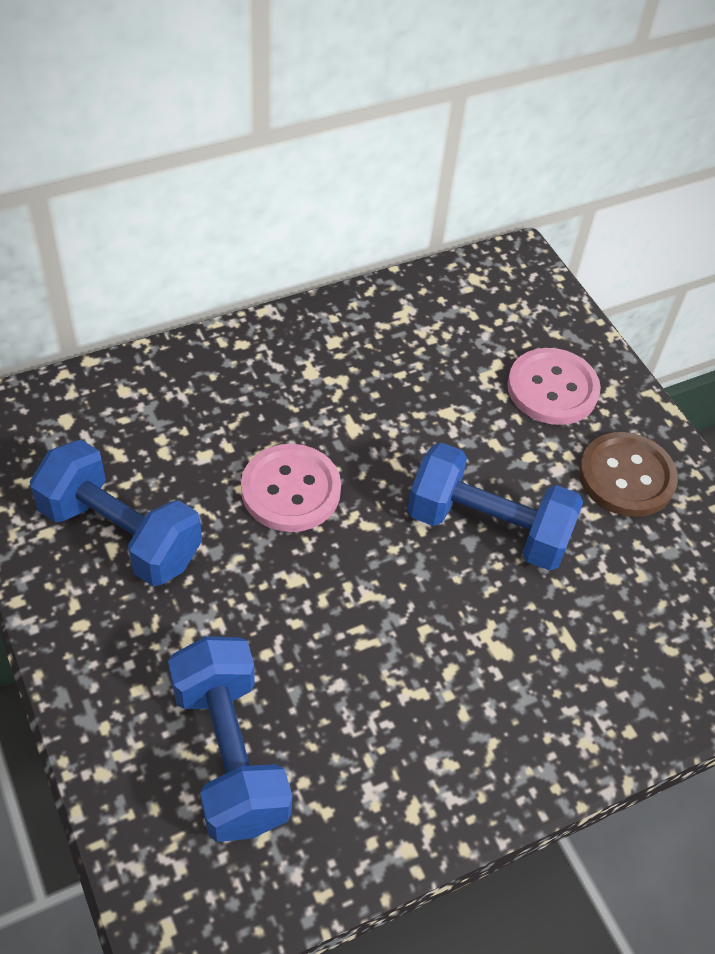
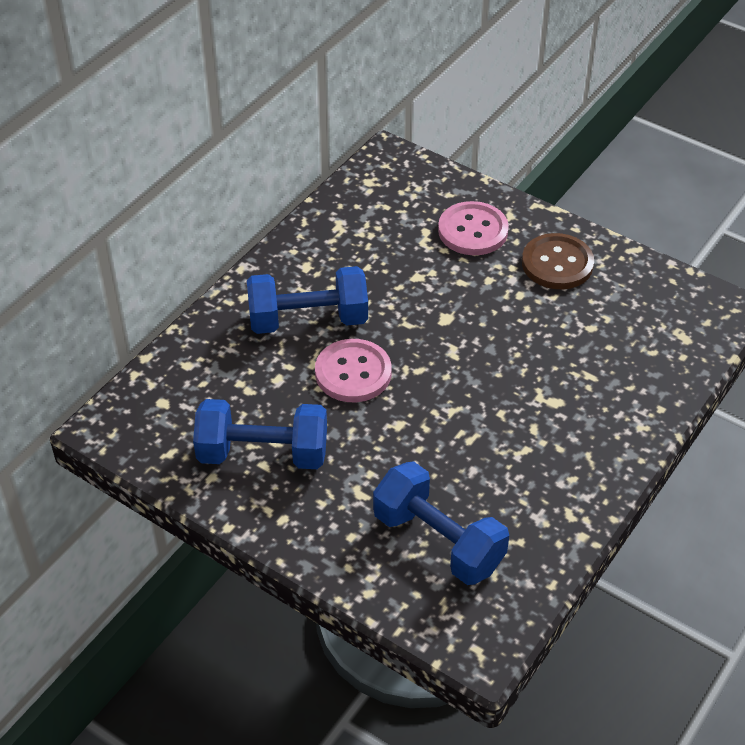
camera: 25 degrees left, 5 degrees down
blue dumbbell [407,443,583,571] -> blue dumbbell moved to [247,266,368,334]

